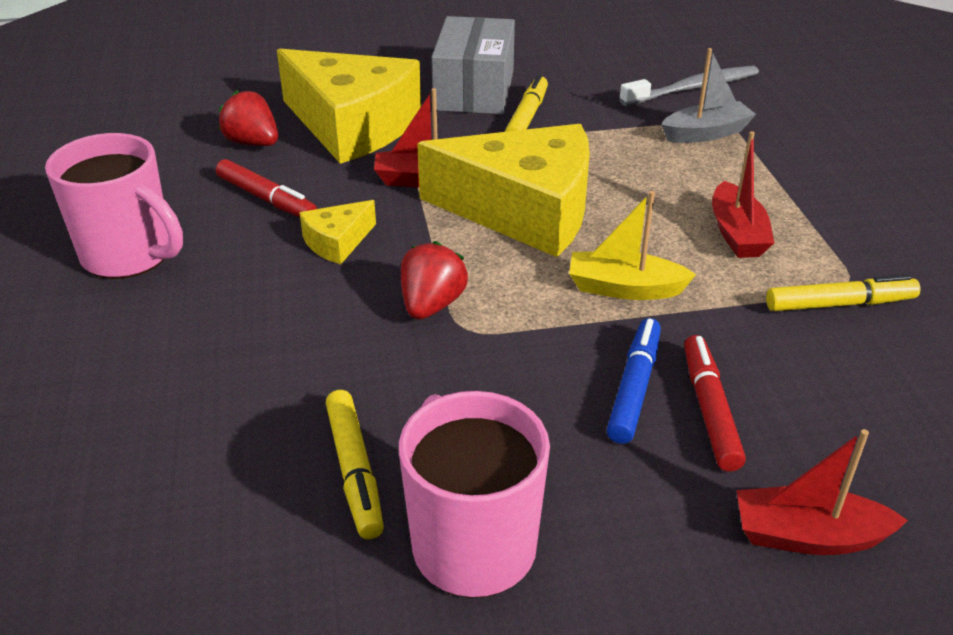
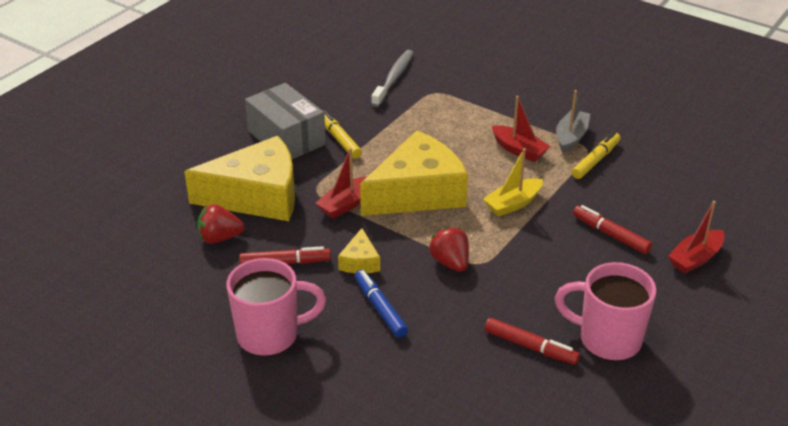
camera: 45 degrees left, 0 degrees up
yellow marker [326,390,384,539] -> red marker [485,318,580,365]
blue marker [607,318,661,444] -> blue marker moved to [355,270,408,338]
grey boat [661,48,756,143] -> grey boat moved to [556,90,590,153]

